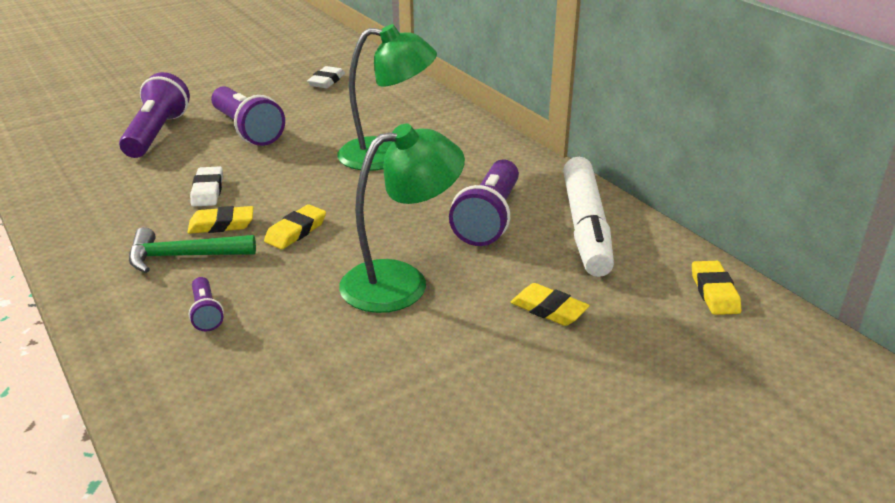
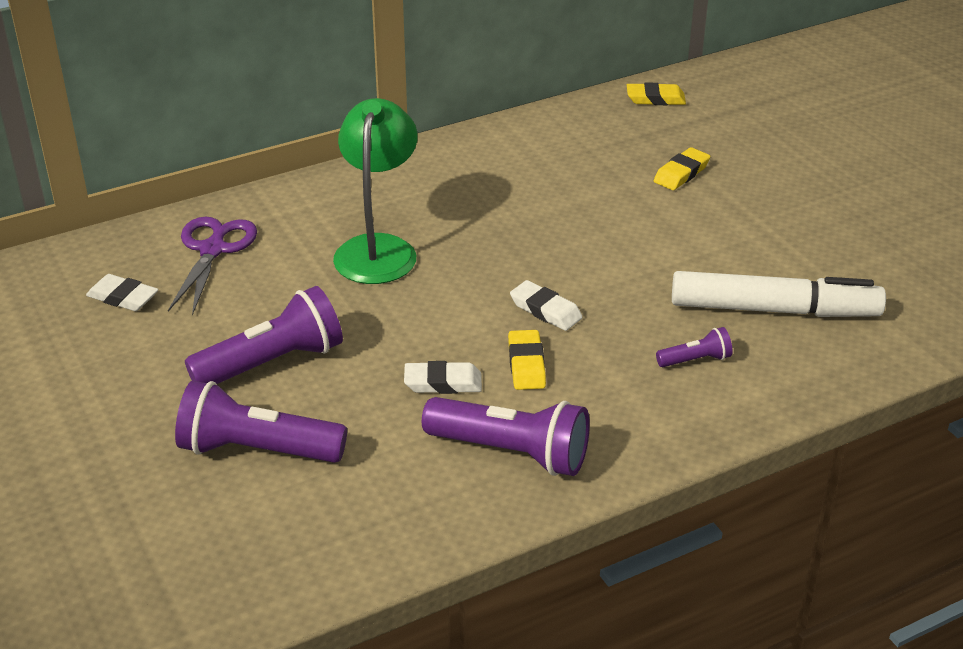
camera: 85 degrees left, 5 degrees up
green hammer [129,227,256,273] -> none
yellow eraser [264,204,326,249] -> white eraser [510,280,583,331]
green lamp [339,124,465,313] -> none
purple flashlight [449,160,519,246] -> purple flashlight moved to [422,397,590,476]
white marker [563,157,614,277] -> white marker moved to [672,271,886,317]
none -> purple scissors [168,217,257,316]

